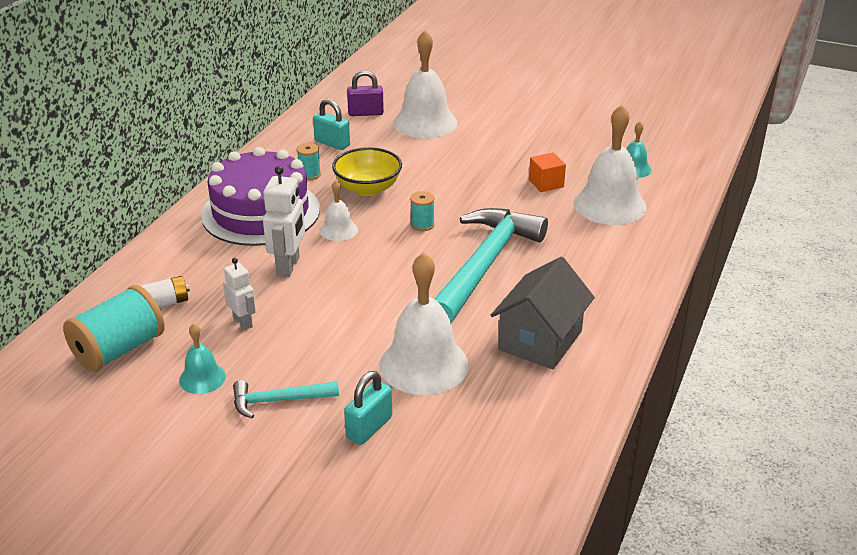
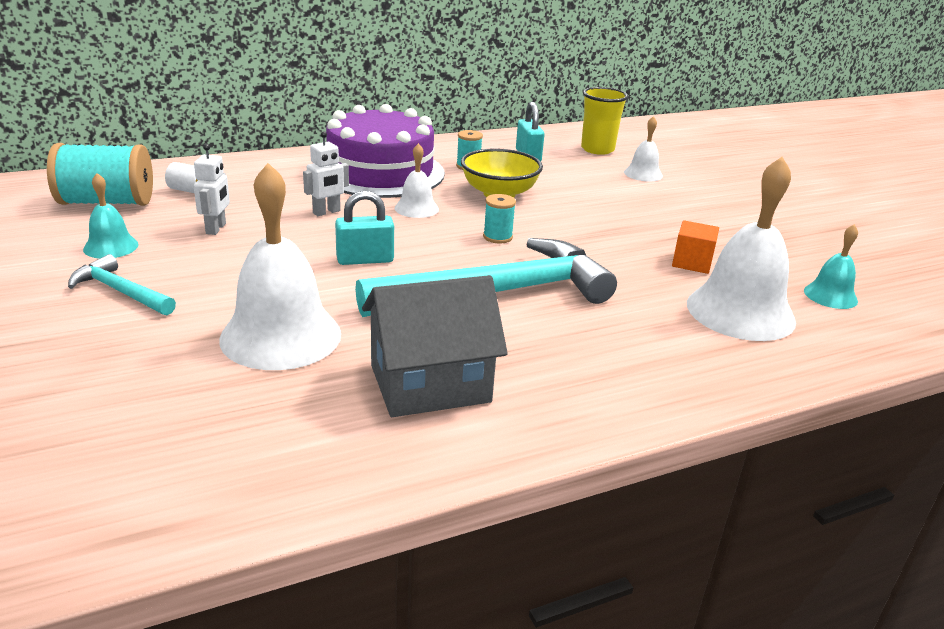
camera: 40 degrees right, 5 degrees down
white robot [263,166,305,277] -> white robot [303,131,349,216], size x0.64
turquoise padlock [344,371,392,445] -> turquoise padlock moved to [335,191,394,265]
purple padlock [347,70,384,116] -> yellow cup [581,87,628,155]
white bell [393,30,457,138] -> white bell [624,116,663,182], size x0.51

